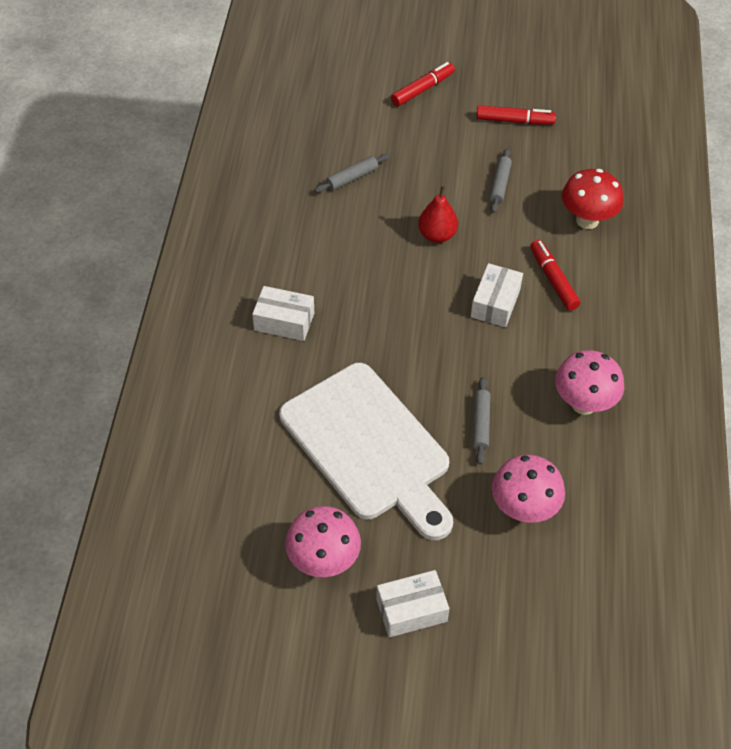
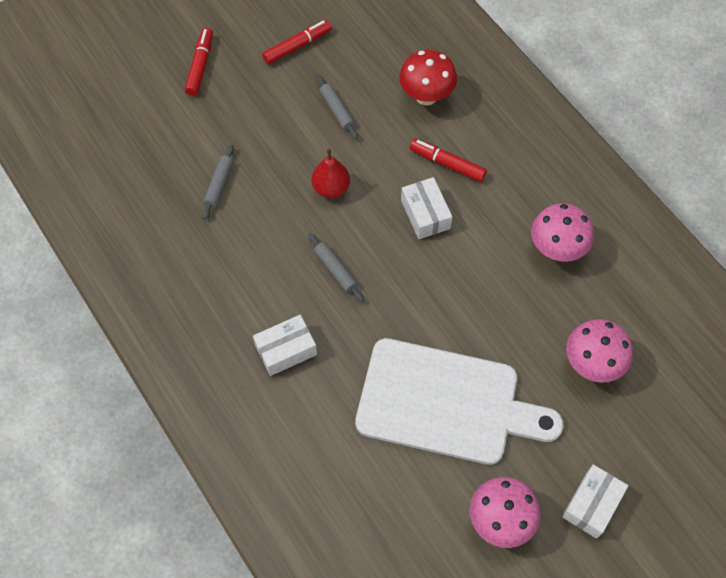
camera: 40 degrees left, 10 degrees up
grey rolling pin [473,377,491,465] -> grey rolling pin moved to [308,233,364,302]

